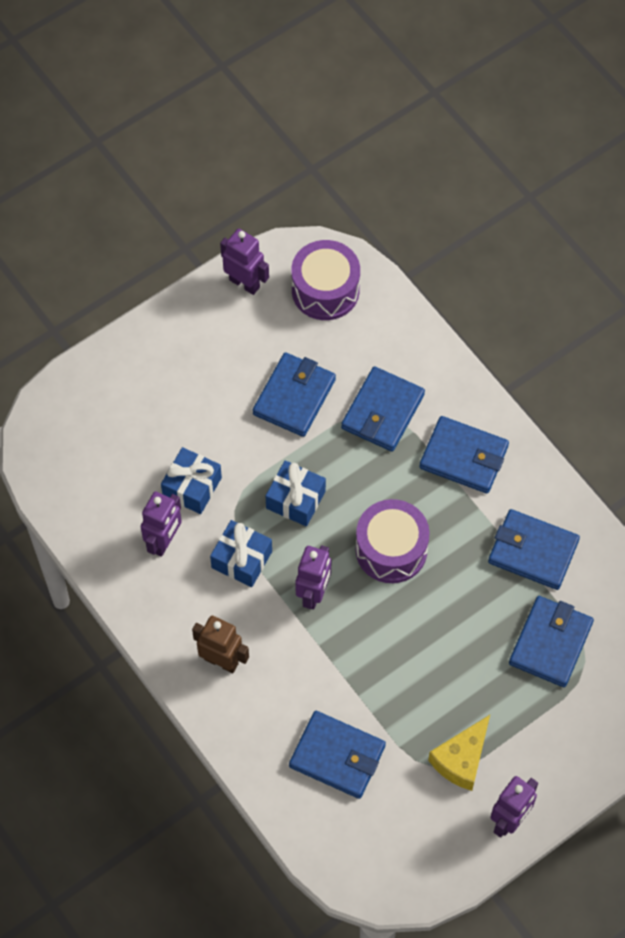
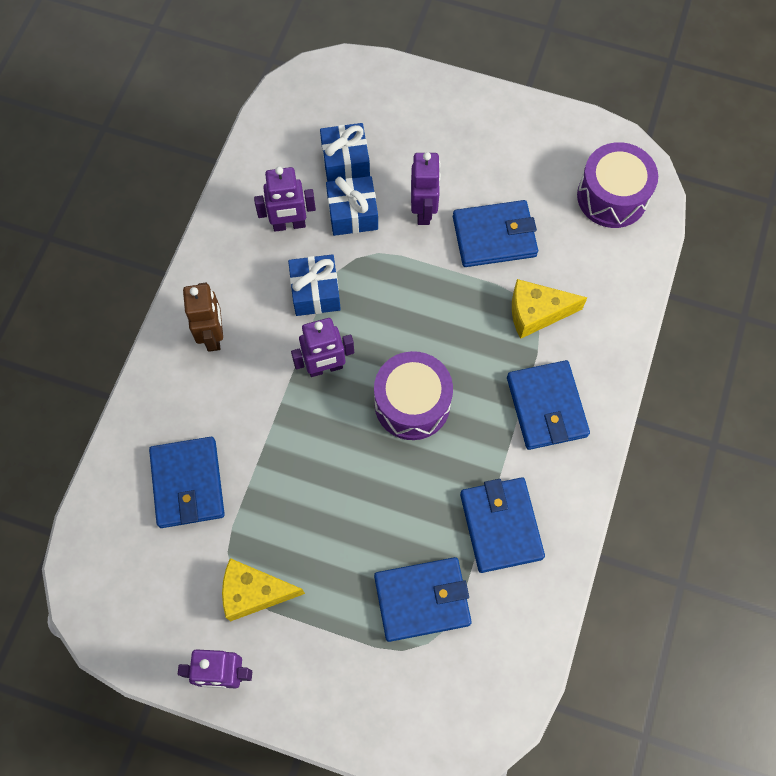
camera: 55 degrees right, 5 degrees up
purple robot [220,229,269,295] -> purple robot moved to [411,152,441,225]
blue gift [266,460,326,526] -> blue gift moved to [320,123,370,182]
blue wallet [341,366,425,452] -> yellow cheese [512,279,588,339]

